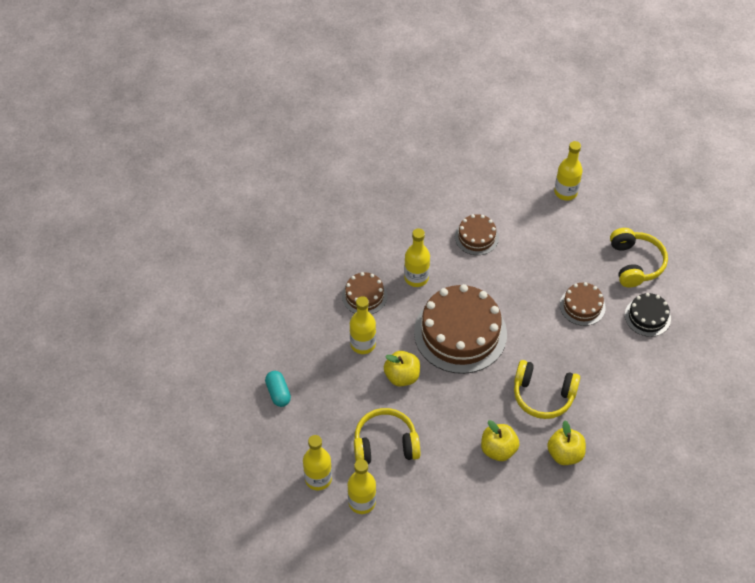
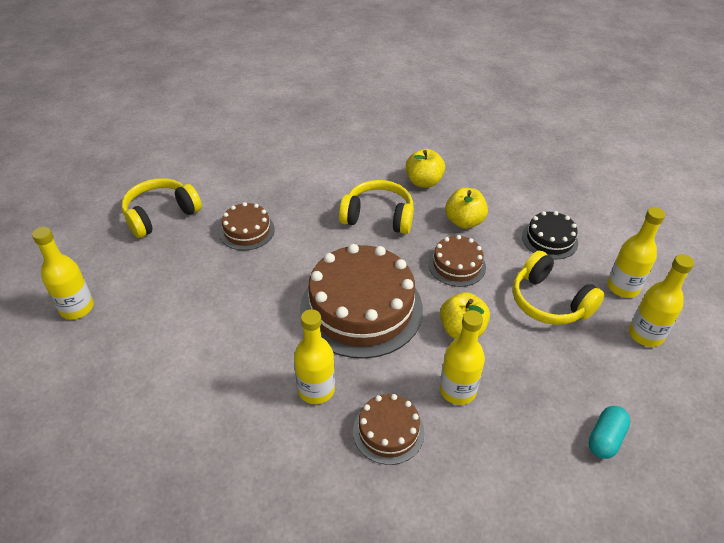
camera: 125 degrees left, 10 degrees down
brown cake [455,214,499,255] -> brown cake moved to [428,235,486,287]
yellow headphones [514,360,580,419] -> yellow headphones turned 60 degrees counterclockwise [339,180,414,234]
black cake [625,293,671,337] -> black cake moved to [522,211,578,260]

